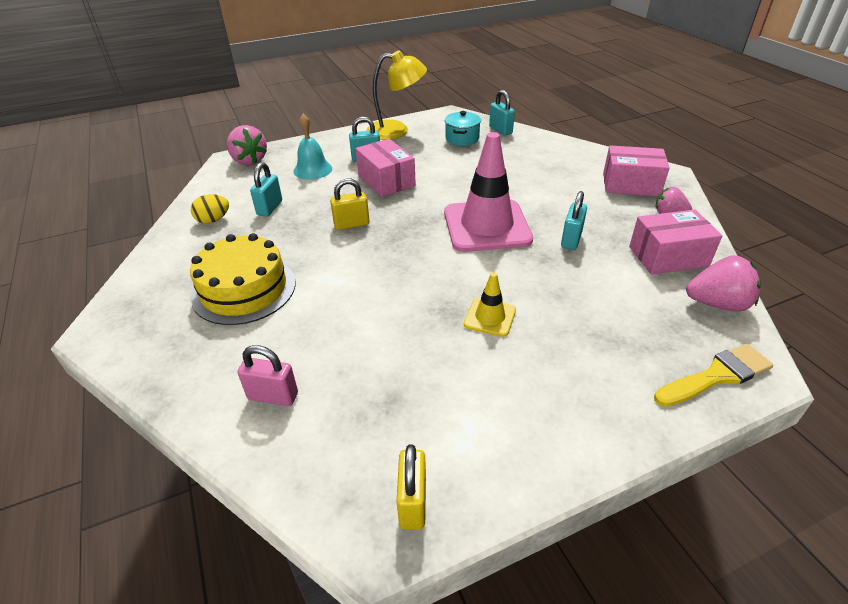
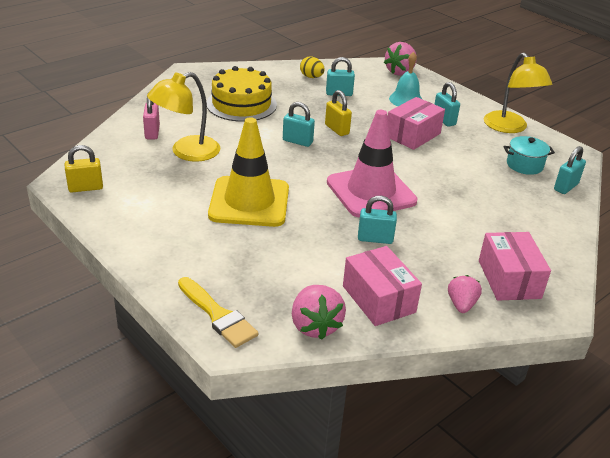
camera: 70 degrees right, 5 degrees down
yellow traffic cone [464,272,516,337] -> yellow traffic cone [208,117,289,227], size x2.12
none -> yellow lamp [147,72,220,162]
none -> turquoise padlock [283,102,315,147]

